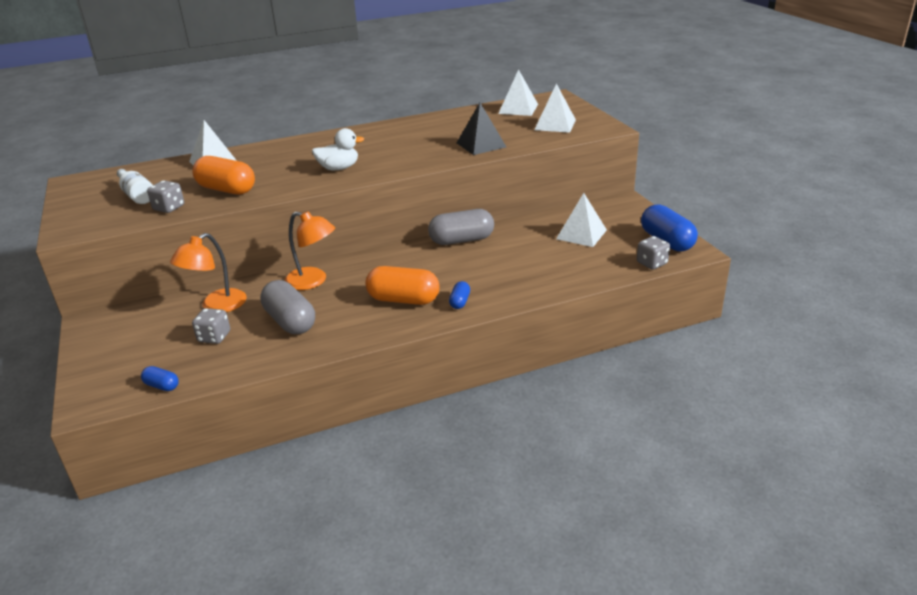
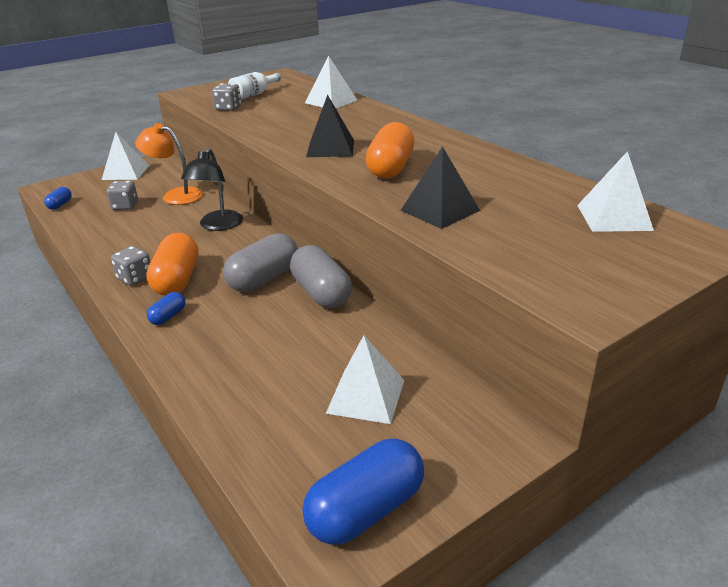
camera: 75 degrees right, 0 degrees up
orange capsule [192,156,255,195] -> orange capsule moved to [366,122,414,179]
grey capsule [260,280,315,334] -> grey capsule moved to [223,233,298,292]
orange lamp [284,211,335,290] -> black lamp [181,148,243,231]
white duck [312,128,364,170] -> black pyramid [306,95,354,157]
blue capsule [449,281,470,309] -> blue capsule turned 60 degrees counterclockwise [147,292,185,325]
white pyramid [534,83,576,133] -> white pyramid moved to [102,132,149,180]
grey dice [637,236,670,270] -> grey dice moved to [111,246,150,286]

